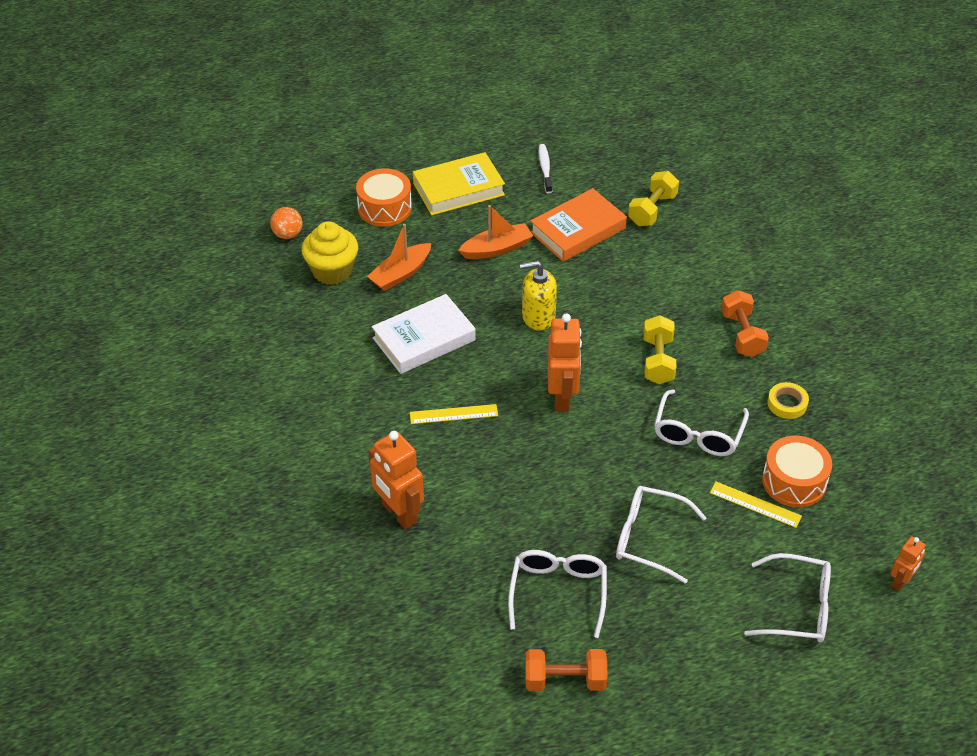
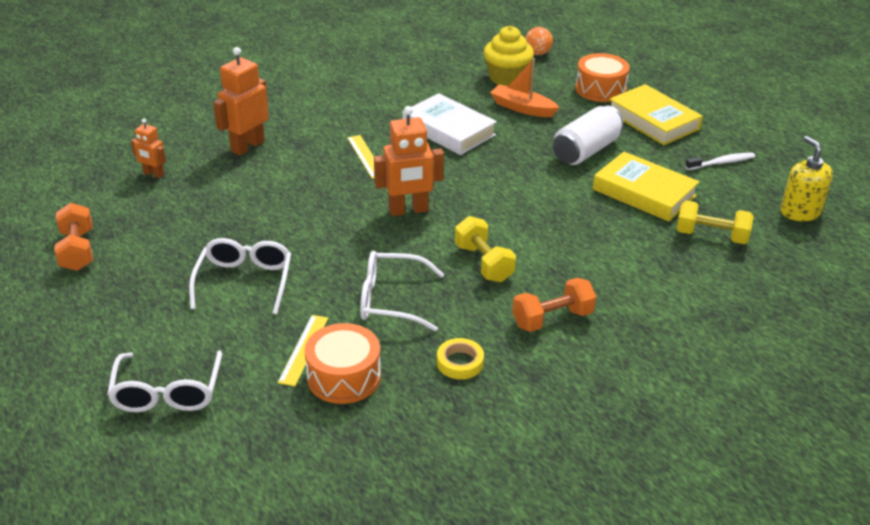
camera: 75 degrees right, 10 degrees down
orange boat [458,205,533,259] -> white can [553,105,624,165]
white glasses [508,550,607,638] -> none
yellow soap dispenser [520,261,557,331] -> yellow soap dispenser moved to [780,136,833,221]
orange book [530,188,627,262] -> yellow book [593,152,699,222]
yellow dumbbell [643,315,676,384] -> yellow dumbbell turned 75 degrees clockwise [455,216,516,282]
orange robot [891,536,926,591] -> orange robot moved to [131,119,166,178]

